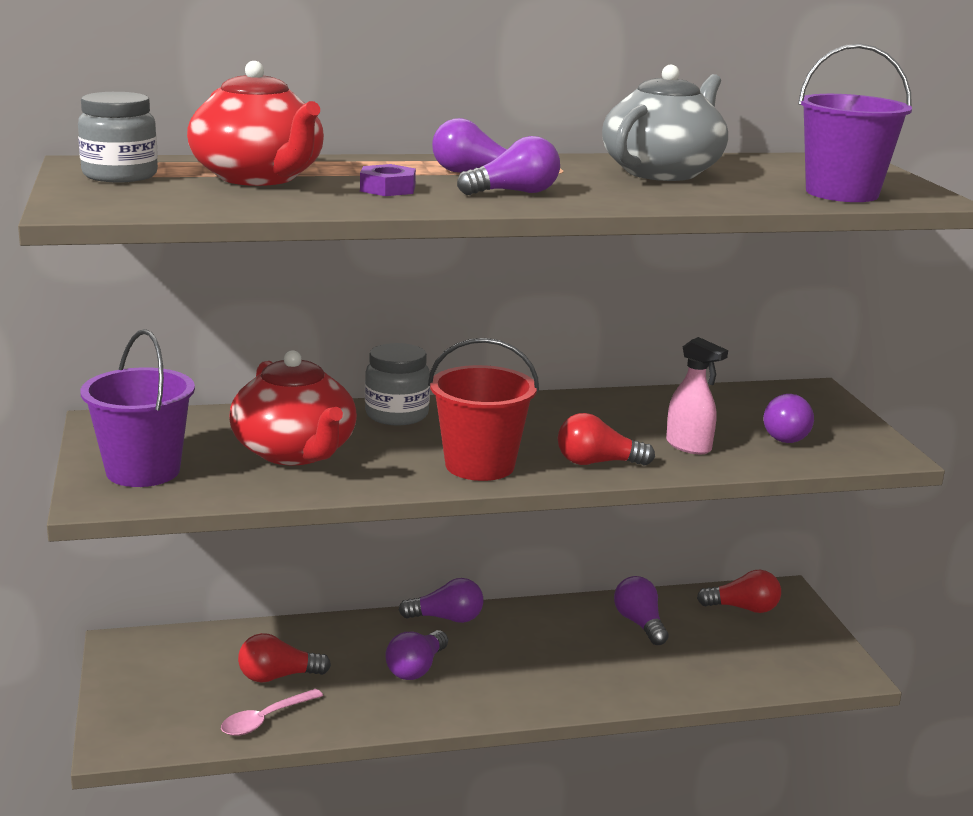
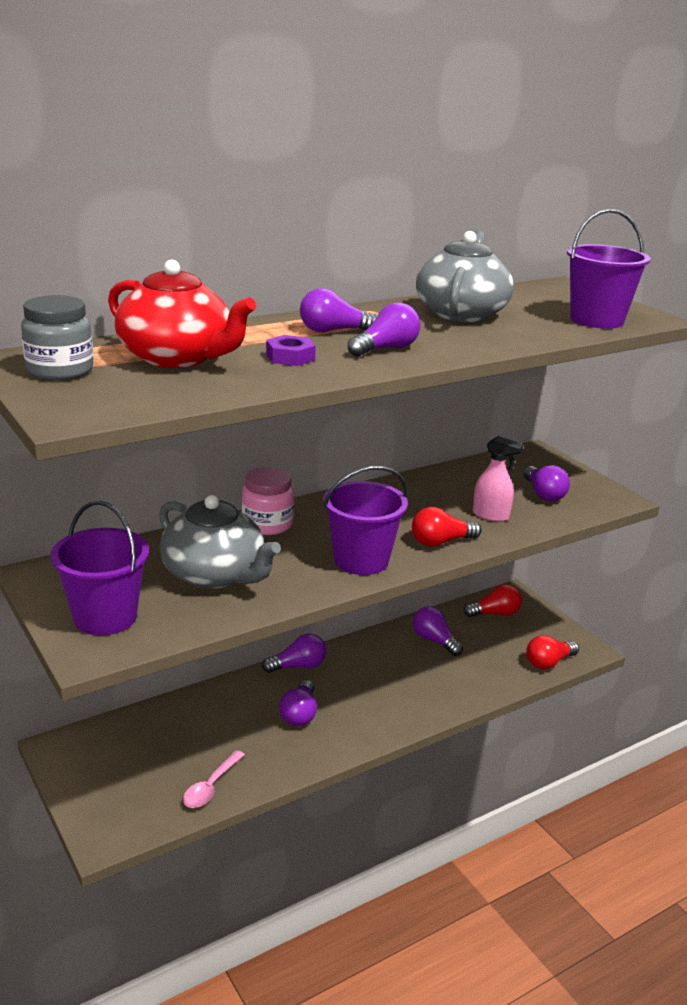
camera: 20 degrees left, 5 degrees up
red teapot [230,350,357,465] -> grey teapot [159,495,281,589]
red light bulb [238,633,331,683] -> red light bulb moved to [526,635,579,669]
grey jar [365,343,430,426] -> pink jar [242,467,294,535]
red bucket [428,338,539,481] -> purple bucket [323,466,408,575]

